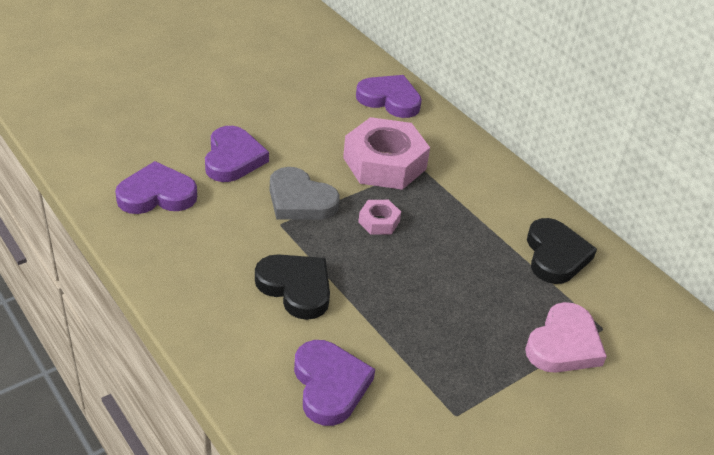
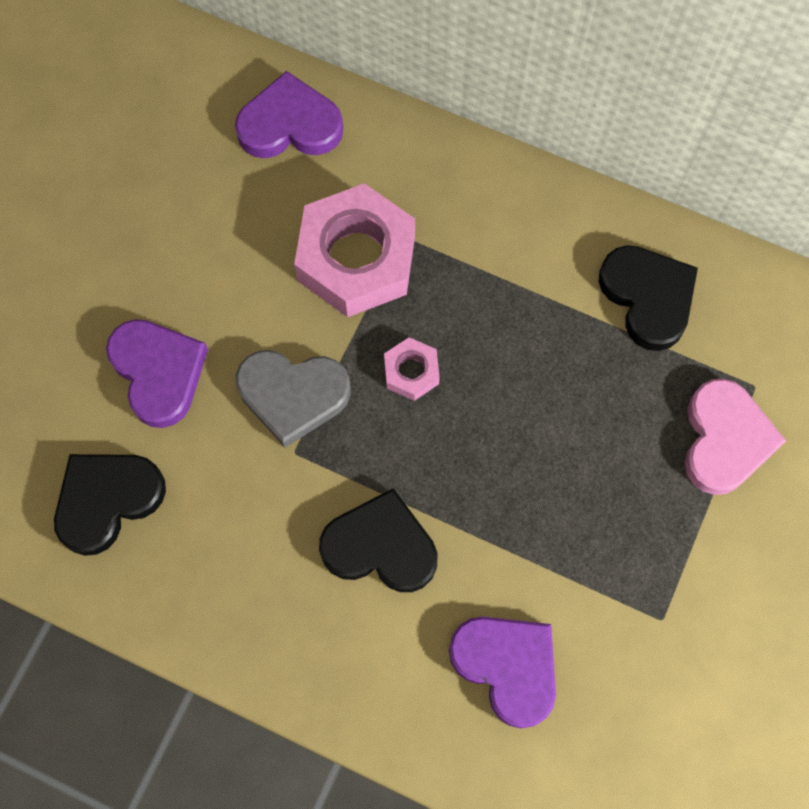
camera: 25 degrees left, 30 degrees up
purple heart [115,161,197,214] -> black heart [54,454,166,556]

